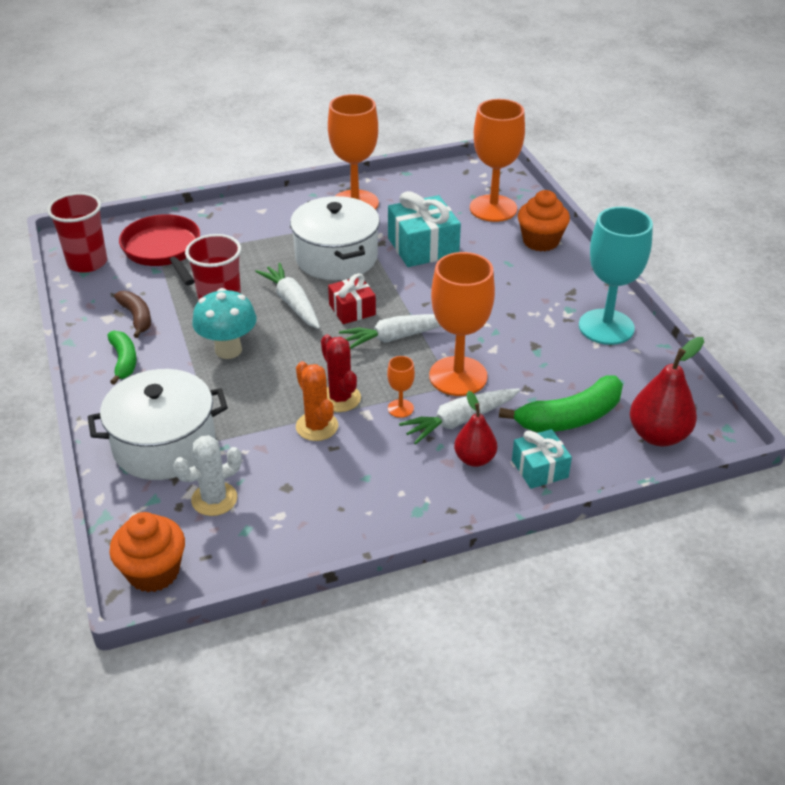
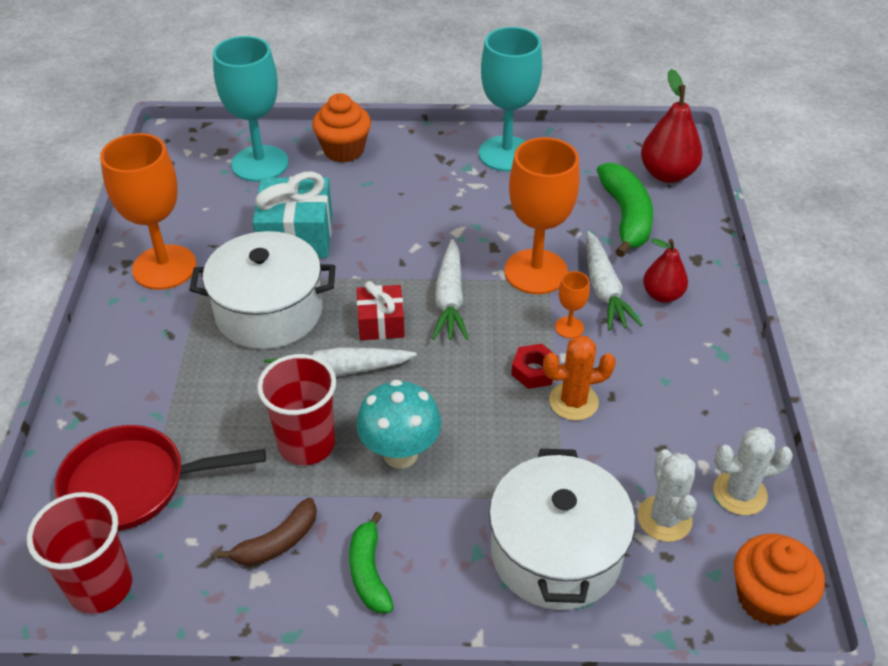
camera: 70 degrees left, 5 degrees up
green banana [107,331,137,385] -> green banana turned 105 degrees counterclockwise [349,512,394,613]
brown banana [114,291,151,338] -> brown banana turned 150 degrees clockwise [217,498,317,566]
red cactus [321,334,361,412] -> red nut [511,344,559,389]
orange goblet [470,99,525,222] -> turquoise goblet [213,36,289,182]
turquoise gift [512,429,572,489] -> none
none -> white cactus [713,427,793,515]

